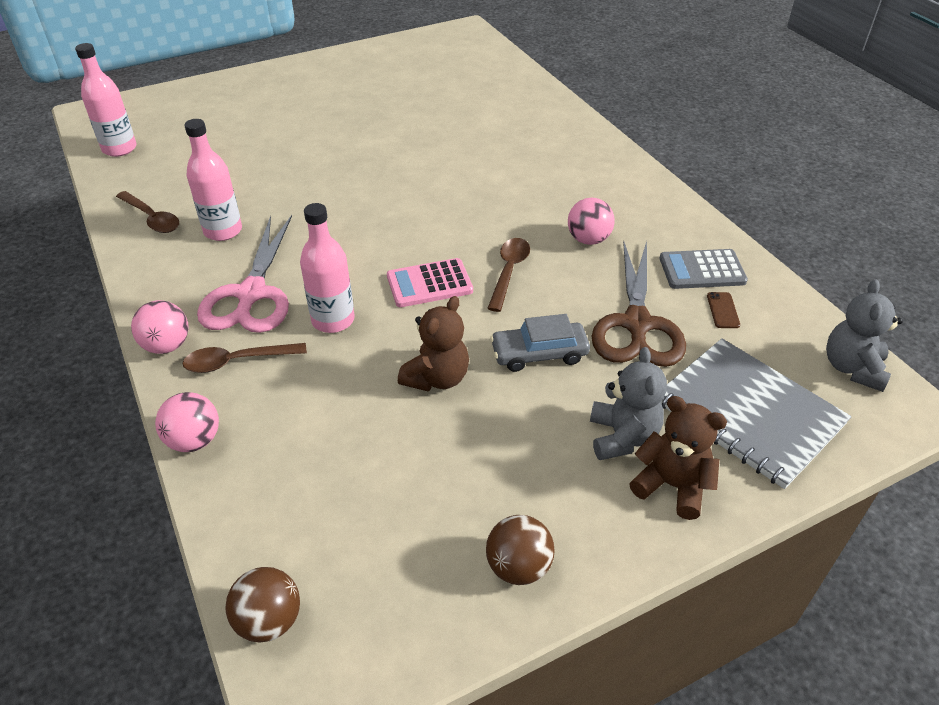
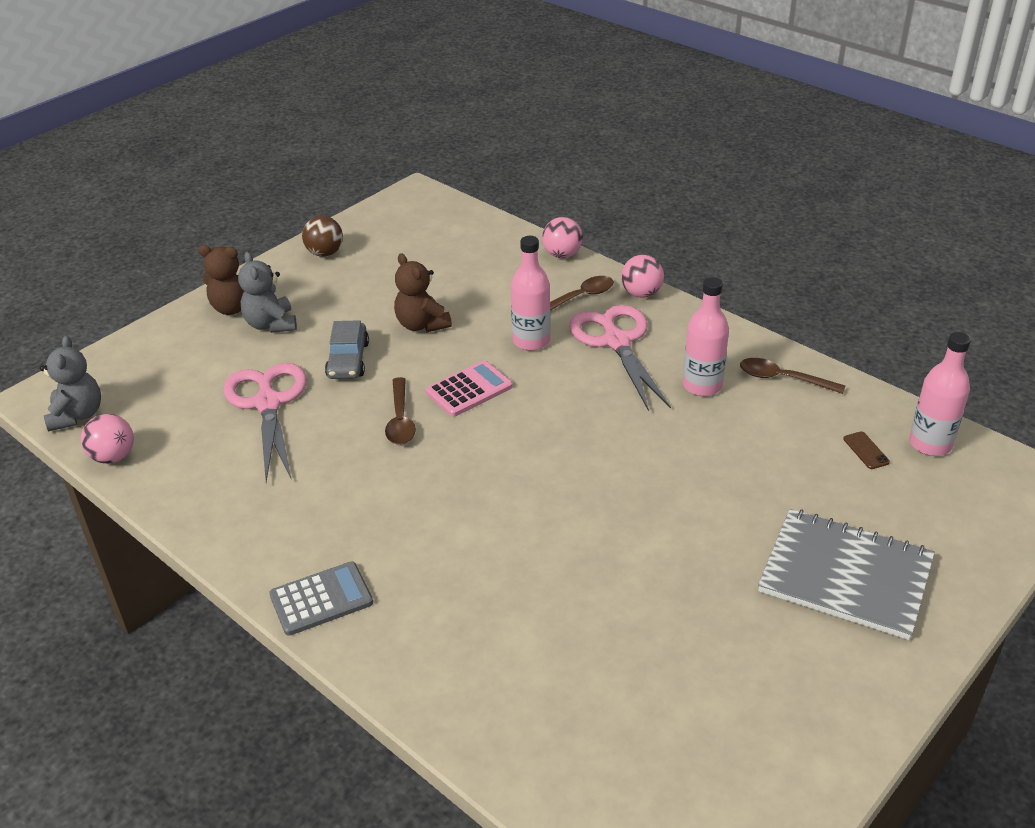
camera: 160 degrees right, 5 degrees down
brown ball [225,567,300,642] -> none
brown teddy bear [398,296,469,391] -> brown teddy bear turned 45 degrees counterclockwise [394,253,452,332]
grey car [490,314,590,372] -> grey car turned 120 degrees clockwise [325,320,369,379]
pink ball [568,198,615,245] -> pink ball moved to [81,414,134,464]
brown scissors [592,240,686,367] -> pink scissors [223,363,307,482]
grey calculator [660,249,748,289] -> grey calculator moved to [269,561,373,636]
grey notebook [661,338,852,489] -> grey notebook moved to [758,509,935,640]
brown phone [707,292,740,328] -> brown phone moved to [843,431,890,469]

